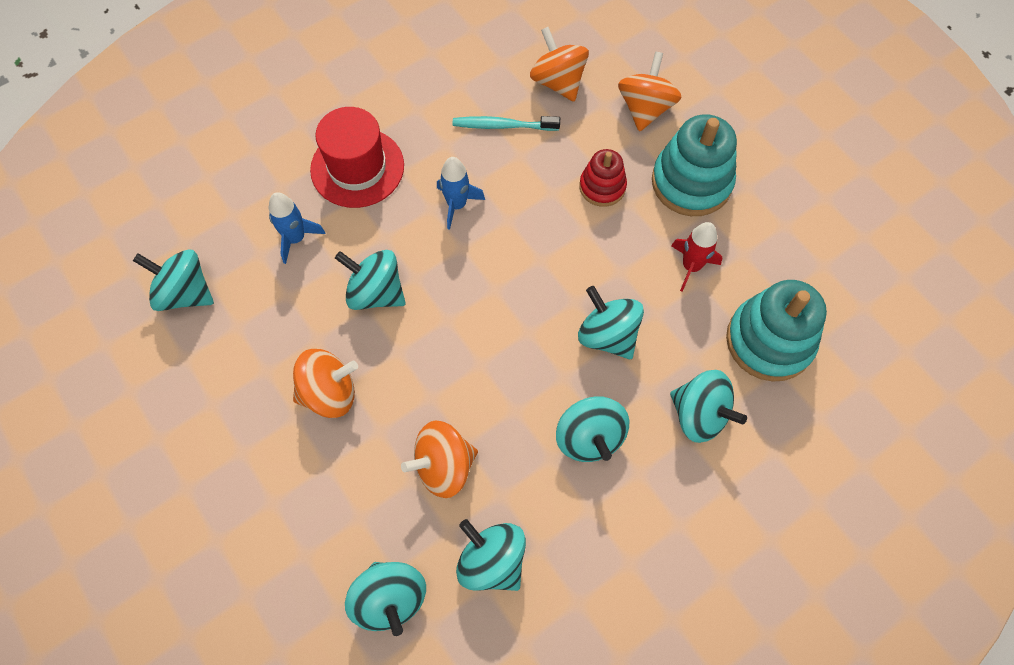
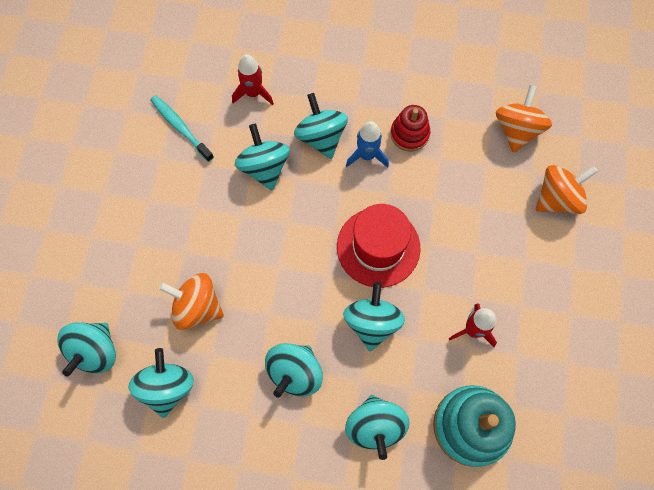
camera: 45 degrees right, 5 degrees up
turquoise spinning top [133,249,214,311] -> turquoise spinning top moved to [294,93,348,159]
blue rocket [269,192,325,264] -> red rocket [232,54,274,105]
orange spinning top [293,349,358,418] -> none
red hat [310,107,404,208] -> red hat moved to [337,204,420,288]
turquoise toothbrush [453,116,560,131] -> turquoise toothbrush moved to [150,95,214,162]
red stacking toy [579,149,627,207] -> red stacking toy moved to [391,105,430,151]
turquoise stacking toy [652,114,737,216] -> none

